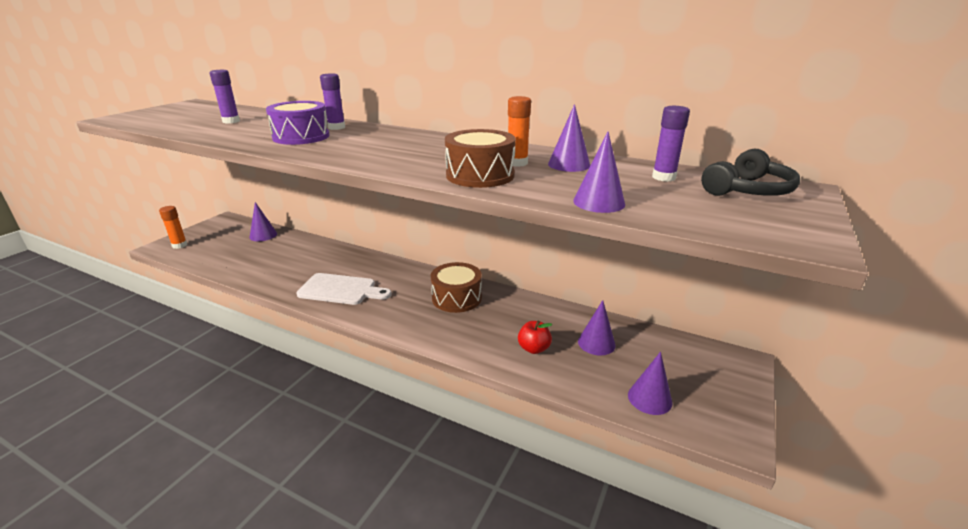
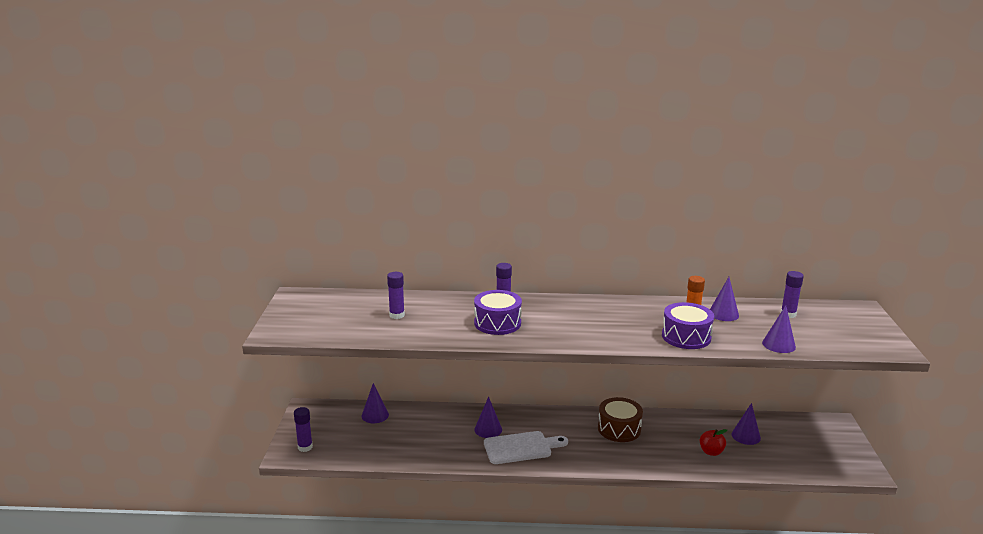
camera: 25 degrees left, 5 degrees down
orange glue stick [159,206,187,249] -> purple glue stick [294,407,313,452]
brown drum [445,129,516,188] -> purple drum [662,302,714,349]
purple cone [628,352,672,415] -> purple cone moved to [474,397,502,438]
black headphones [701,148,800,196] -> none

